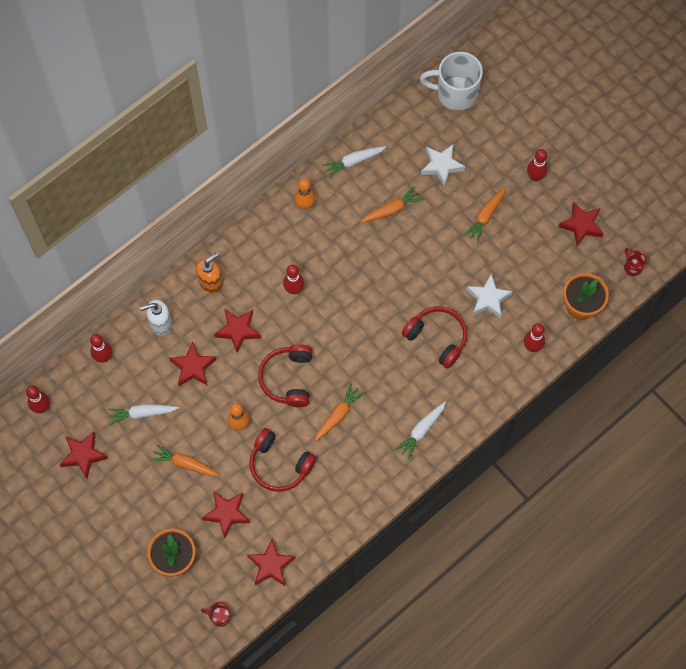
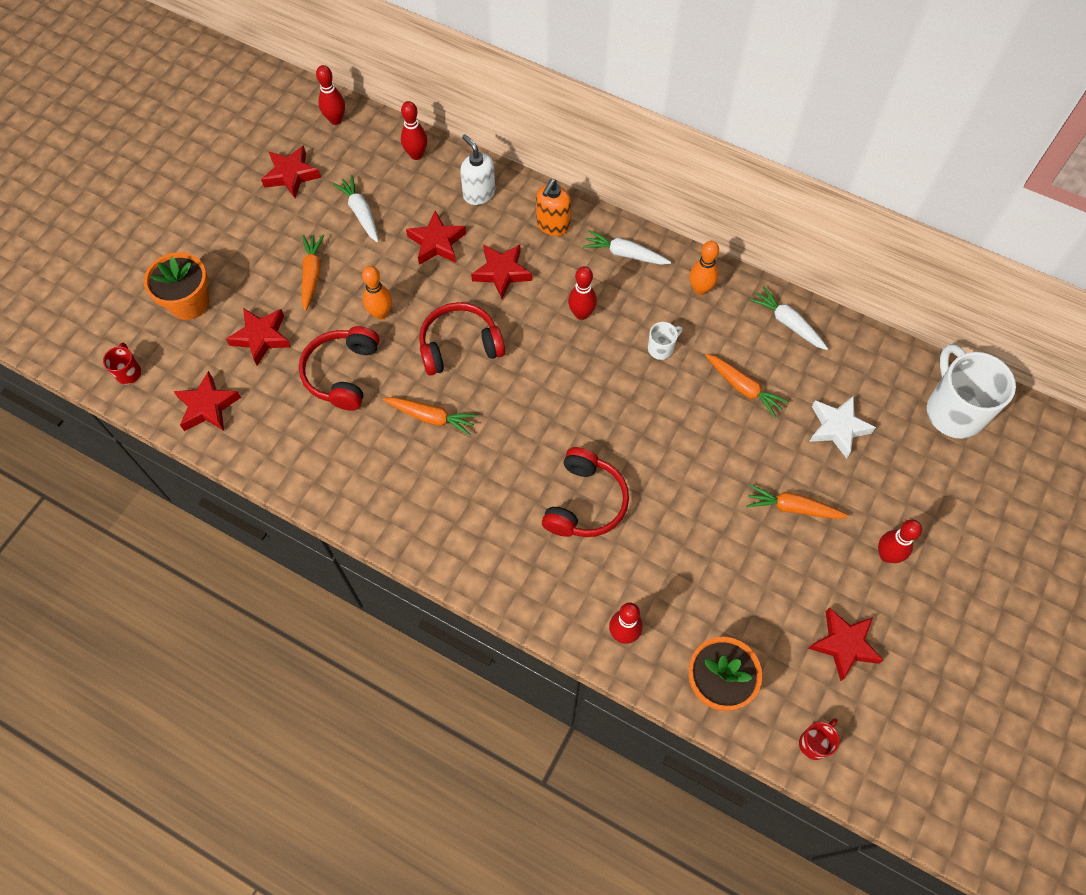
camera: 70 degrees right, 5 degrees down
orange soap dispenser [196,252,223,293] -> orange soap dispenser turned 90 degrees clockwise [536,179,571,236]
white carrot [395,402,446,459] -> white carrot moved to [583,230,671,265]
white star [466,274,513,319] -> none
none -> white mug [648,322,682,360]

